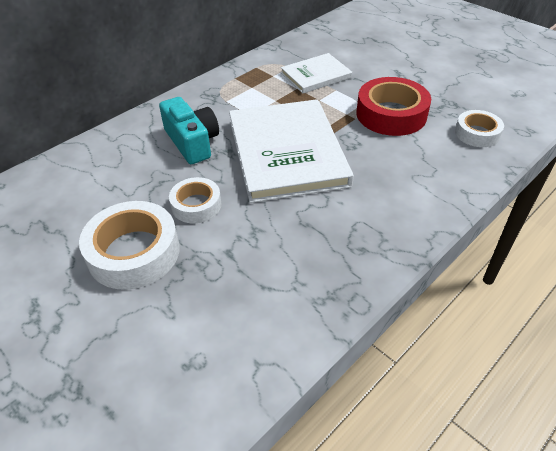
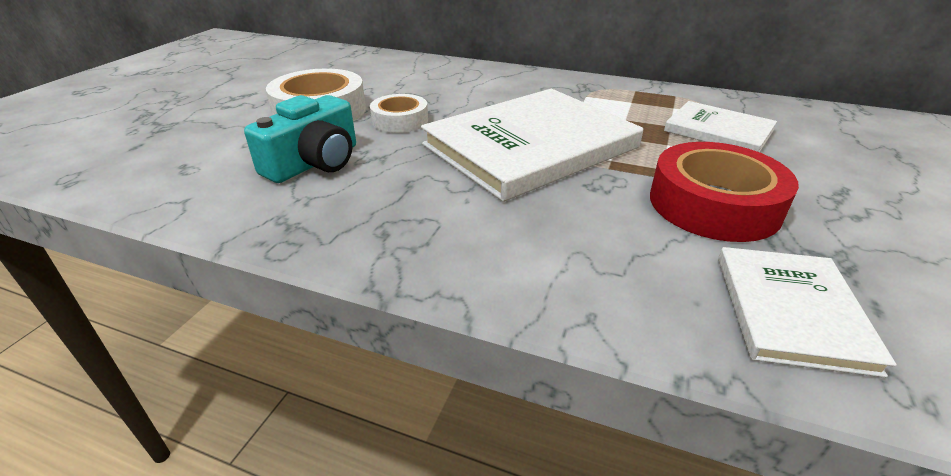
camera: 65 degrees right, 10 degrees down
turquoise camera [159,97,219,164] -> turquoise camera moved to [244,95,356,183]
white tape [455,110,504,147] -> white book [718,247,897,378]

